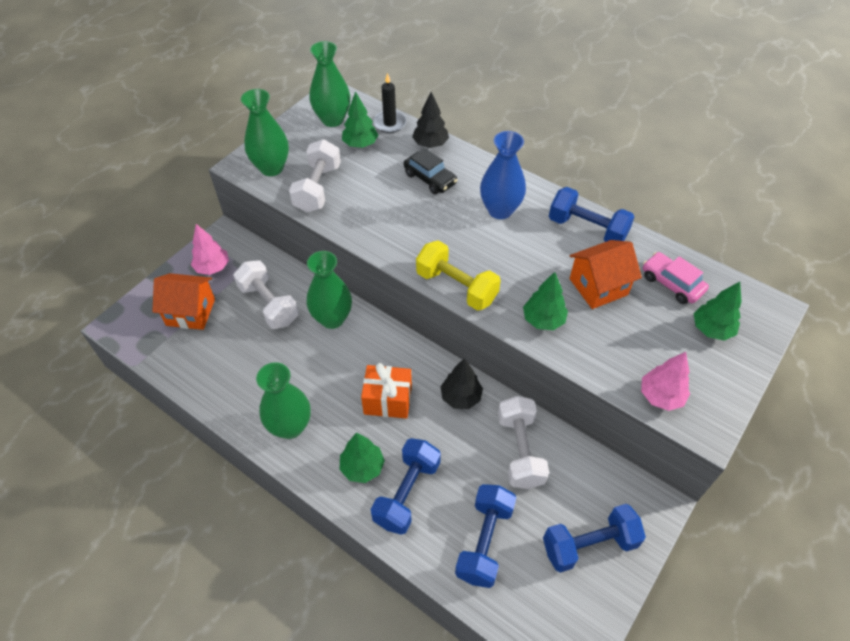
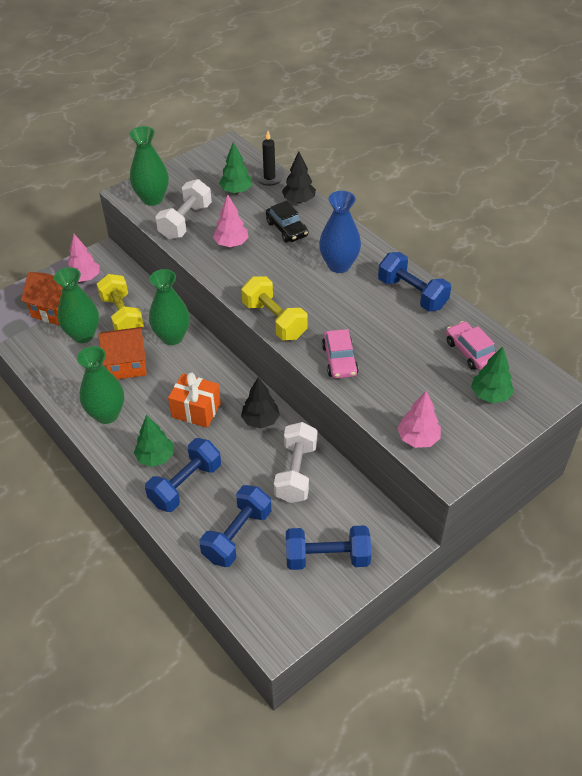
camera: 15 degrees right, 5 degrees down
white dumbbell [233,260,299,329] -> yellow dumbbell [97,274,144,330]
green vase [309,41,350,127] -> green vase moved to [54,267,99,343]
green tree [523,272,568,330] -> pink car [322,329,358,379]
orange house [570,240,642,309] -> orange house moved to [98,327,147,379]
none -> pink tree [213,194,249,247]

